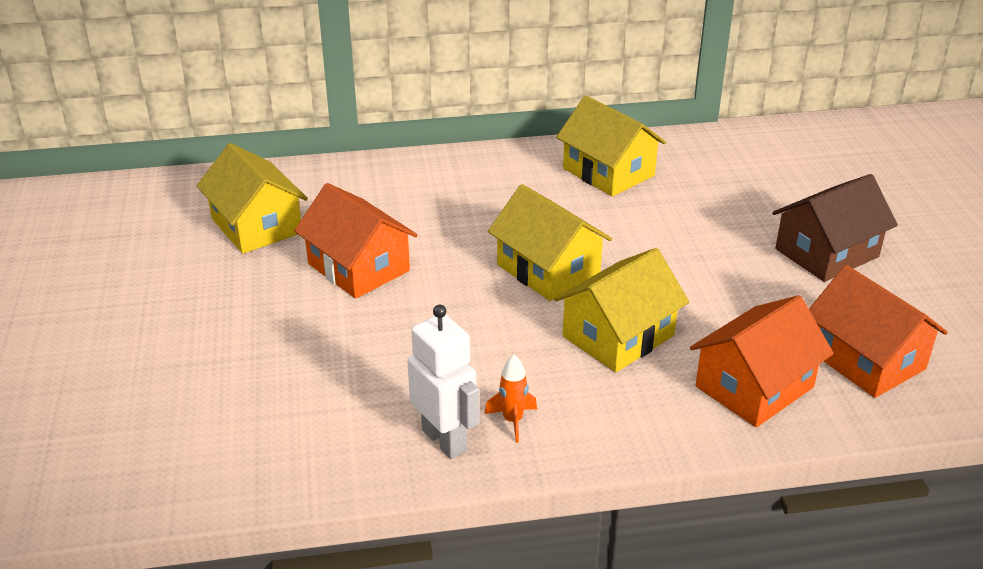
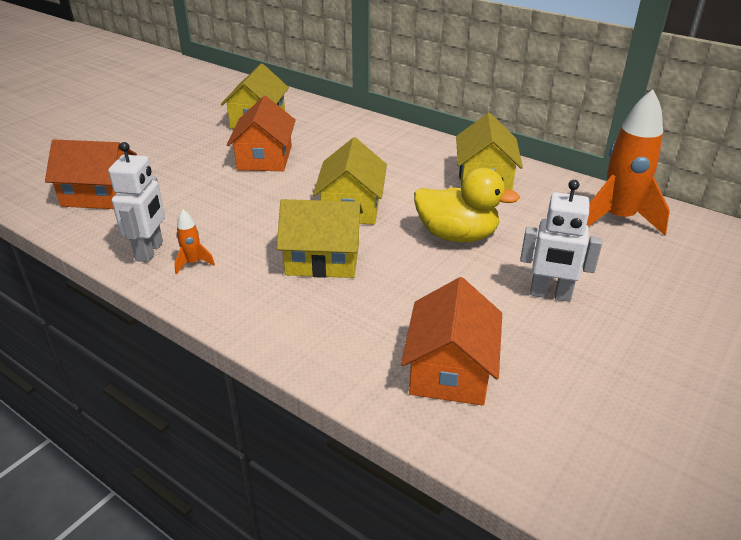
camera: 45 degrees right, 0 degrees up
orange house [690,295,834,427] -> orange house moved to [45,139,137,209]
brown house [772,174,898,282] -> white robot [520,180,602,302]
none -> yellow duck [414,168,520,242]
none -> orange rocket [587,89,670,235]

